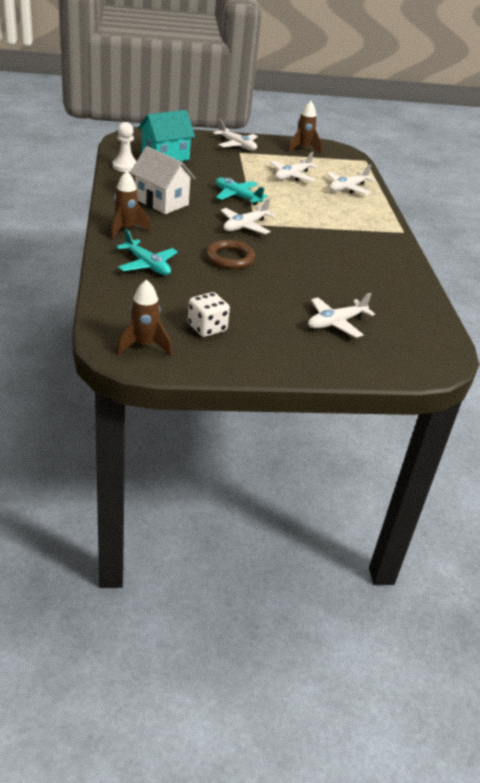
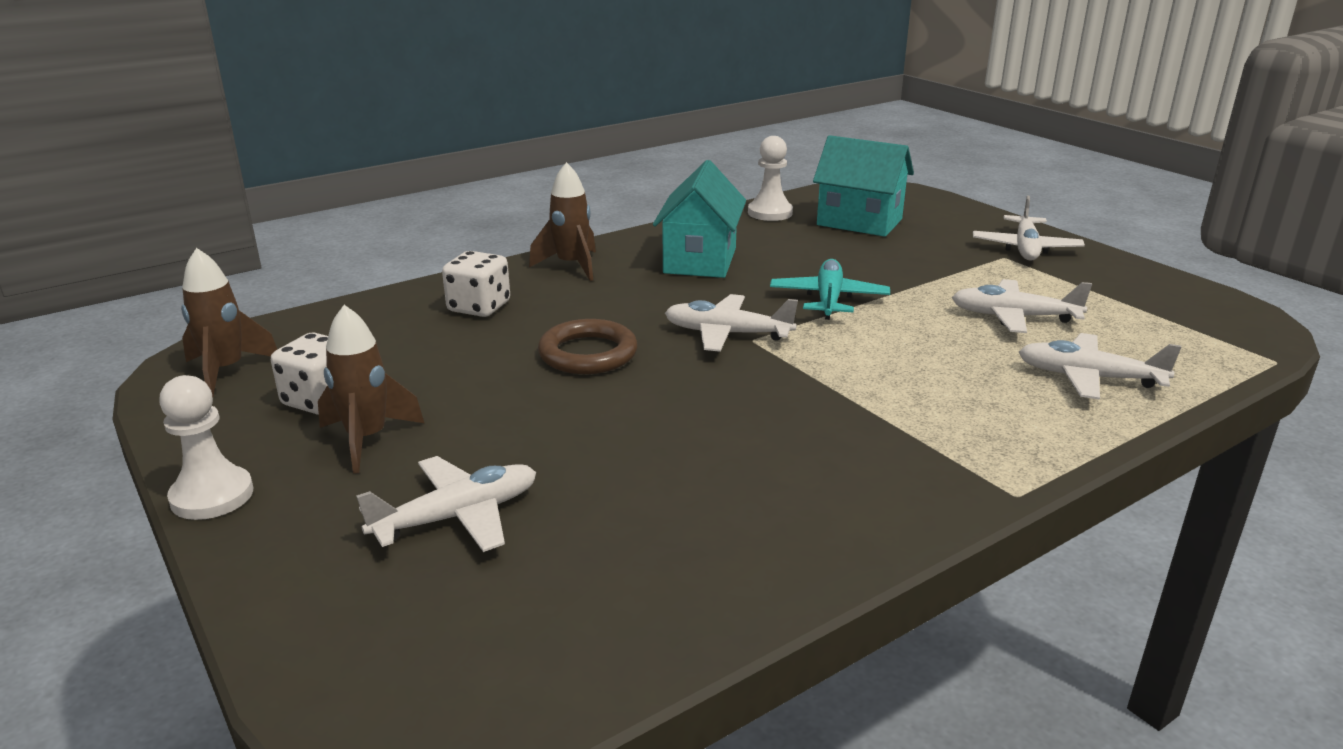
camera: 65 degrees right, 10 degrees down
turquoise plane [116,229,178,275] -> white dice [442,251,510,317]
white house [130,146,196,214] -> turquoise house [653,160,746,278]
brown rocket [288,101,322,154] -> brown rocket moved to [318,305,424,474]
white plane [308,293,375,338] -> white plane turned 120 degrees clockwise [356,456,536,552]
none -> white pawn [159,375,253,520]

